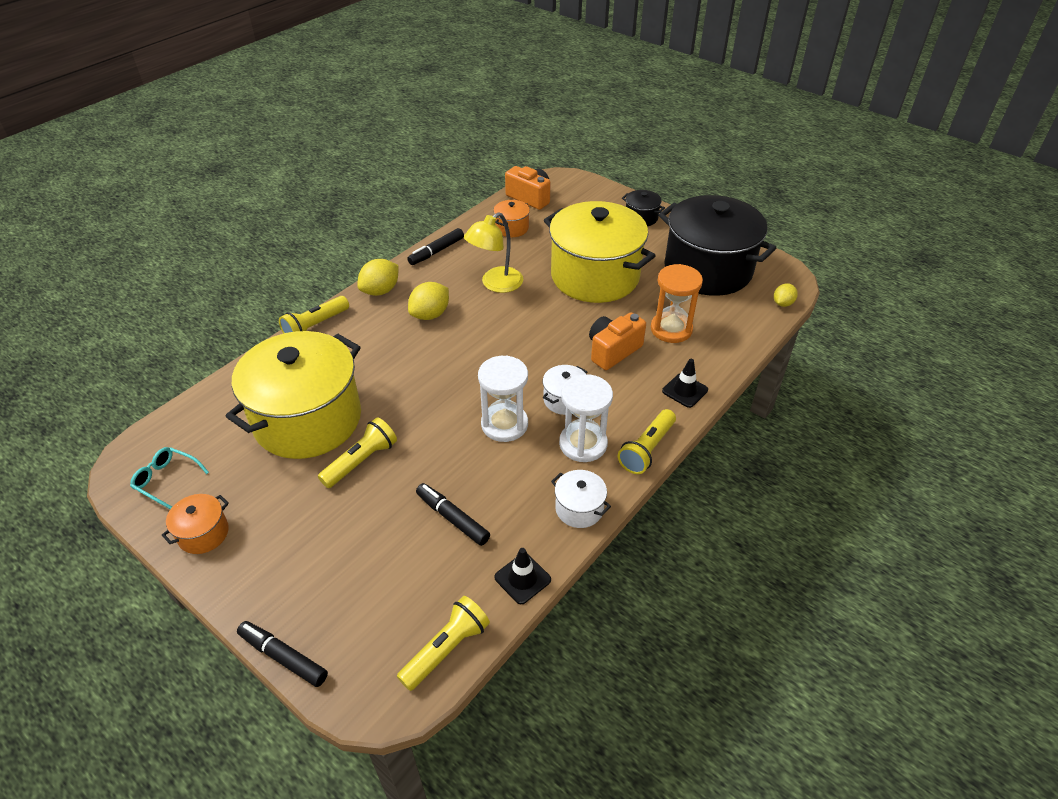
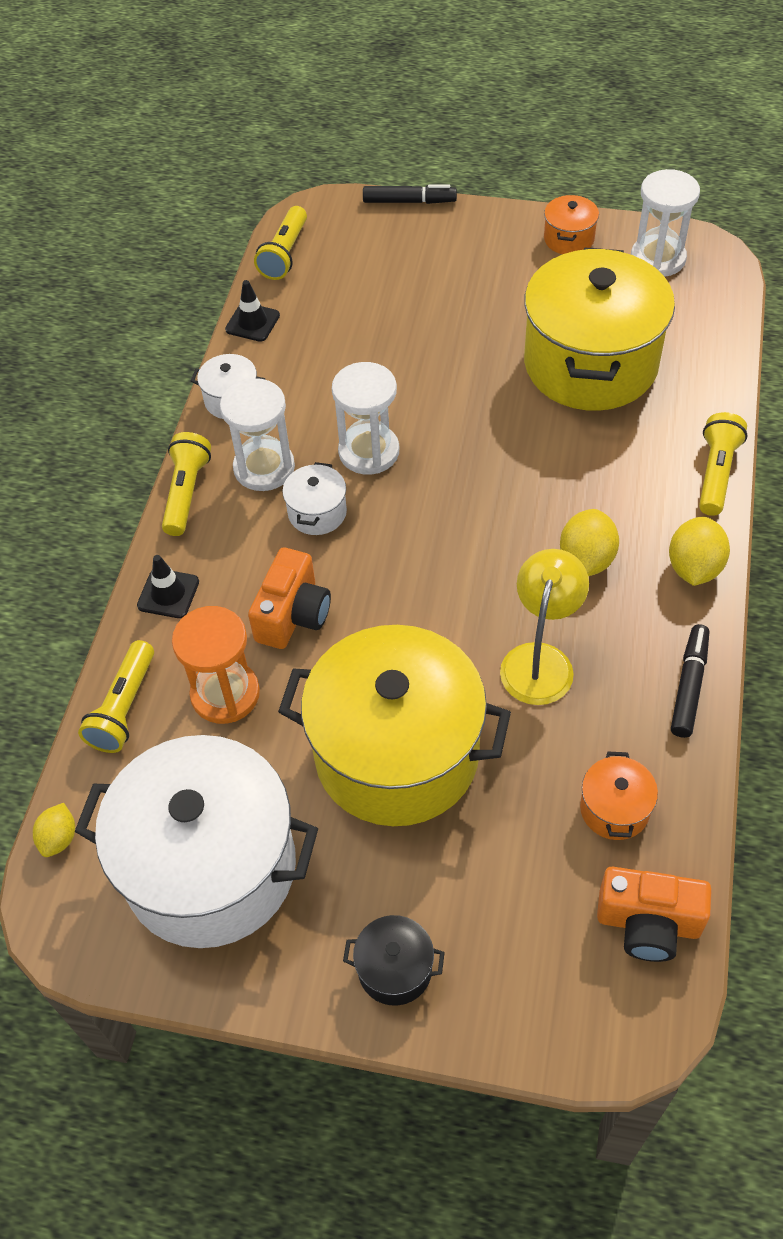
camera: 155 degrees right, 10 degrees up
turquoise glasses [130,447,209,509] -> white hourglass [631,169,700,277]
yellow flashlight [318,417,397,488] -> yellow flashlight moved to [78,640,154,753]
black marker [416,483,490,546] -> none
black pot [659,195,776,296] -> white pot [75,735,318,948]

